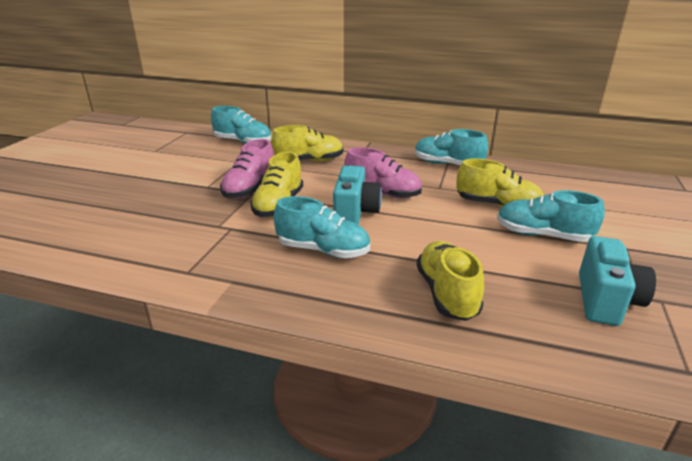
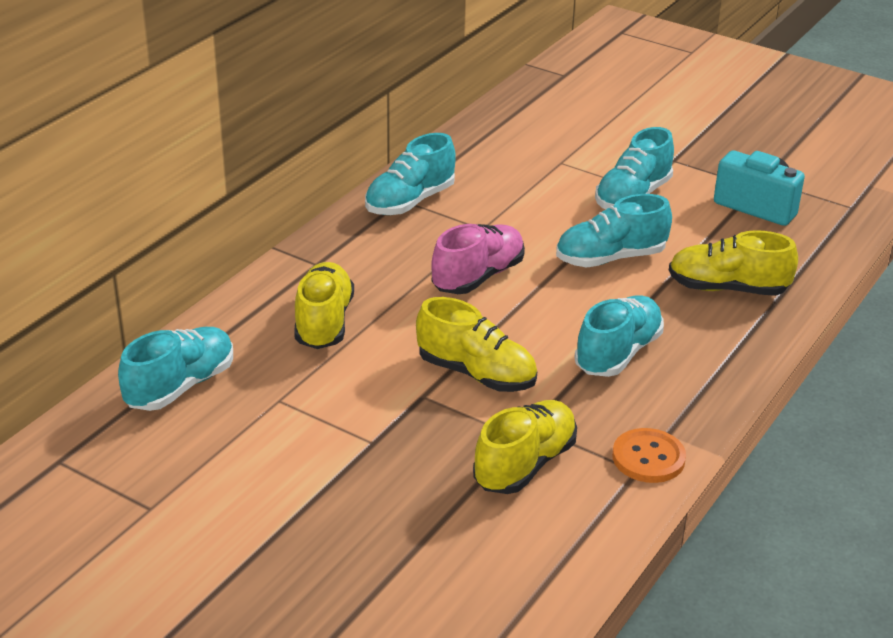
camera: 75 degrees left, 5 degrees up
pink shoe [220,139,274,199] -> none
turquoise camera [333,165,382,225] -> none
yellow shoe [456,159,544,207] -> yellow shoe moved to [473,400,577,494]
none -> turquoise shoe [556,194,672,268]
none -> orange button [612,428,686,483]

